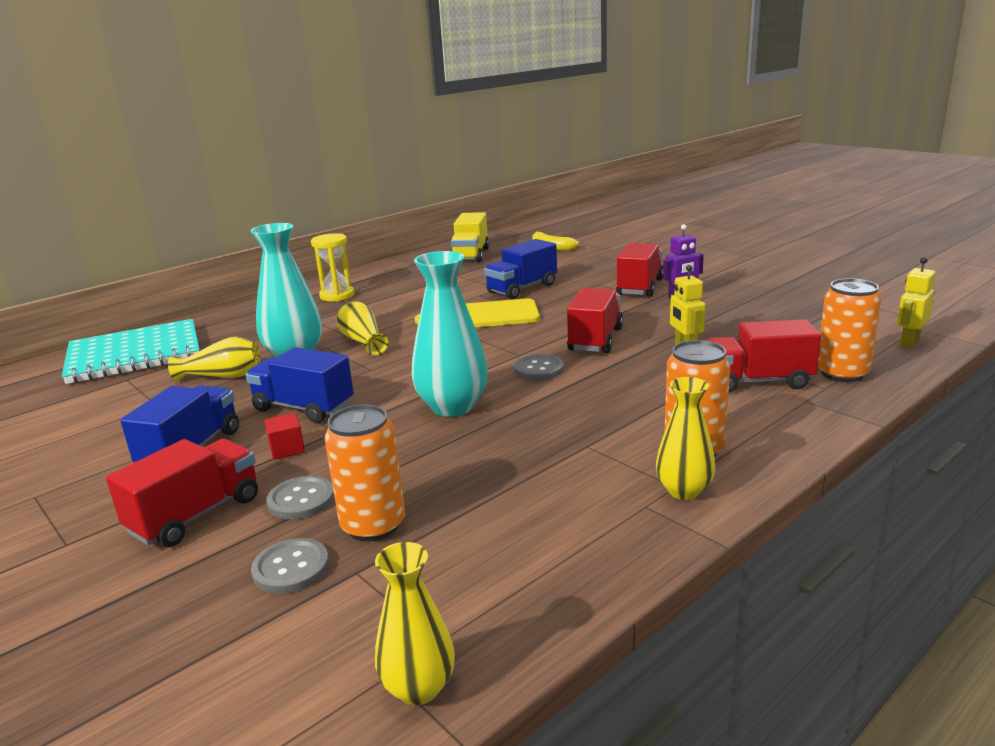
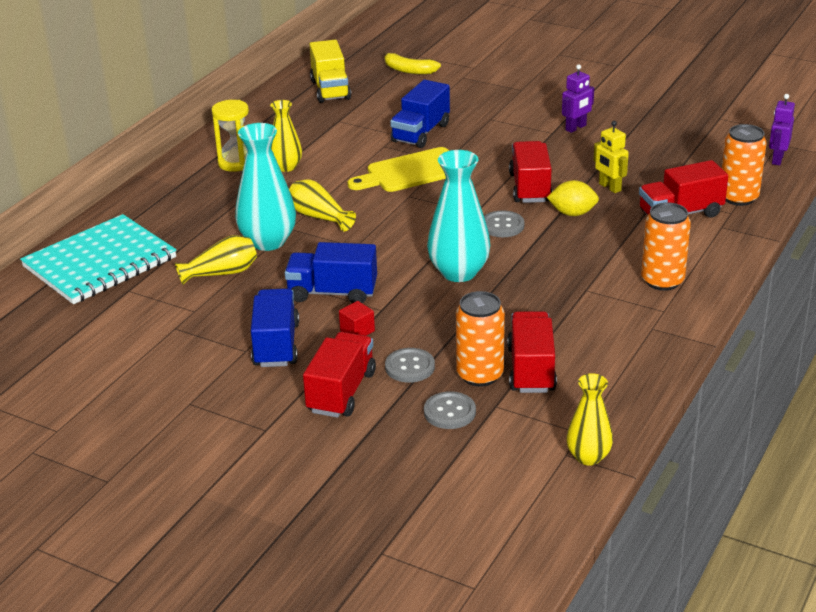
camera: 20 degrees left, 10 degrees up
red truck [616,243,663,297] -> red truck moved to [507,311,557,393]
yellow vase [656,377,715,500] -> yellow vase moved to [270,100,302,172]
yellow robot [897,257,935,348] -> purple robot [769,94,795,165]
none -> yellow lemon [547,180,599,216]

